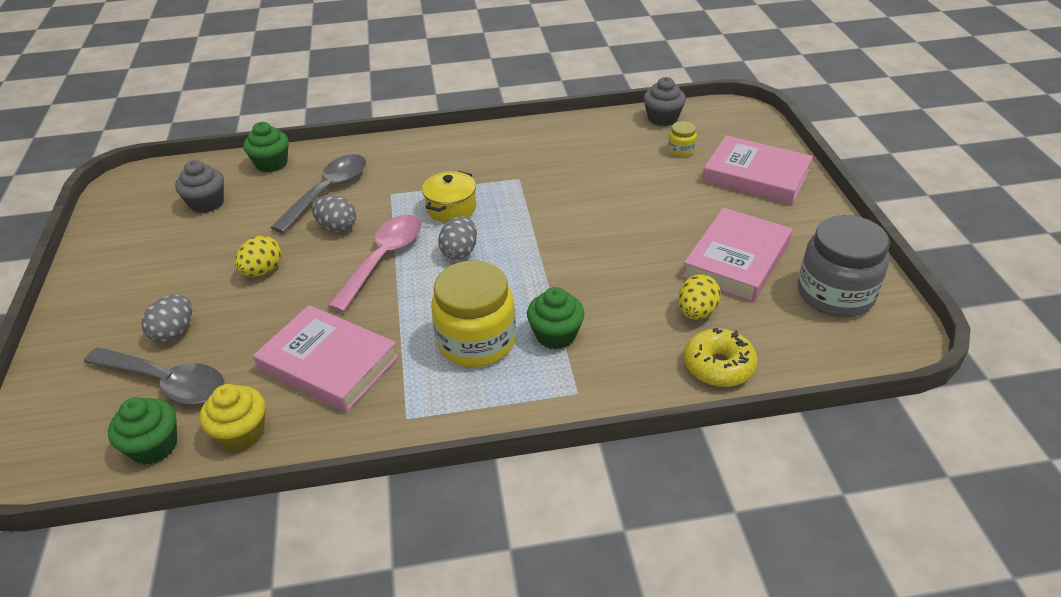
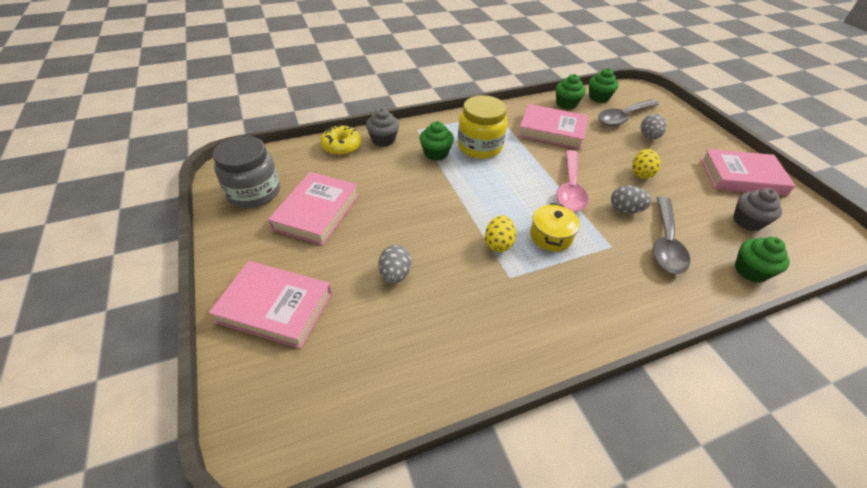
camera: 165 degrees right, 5 degrees up
grey spoon [84,347,224,404] -> grey spoon turned 45 degrees counterclockwise [598,99,659,126]
yellow cupcake [200,384,265,451] -> green cupcake [556,74,585,110]
grey egg [438,216,477,260] -> grey egg moved to [378,245,411,284]
grey cupcake [644,77,686,126] -> grey cupcake moved to [366,108,399,147]
yellow jar [668,121,697,157] -> none
yellow egg [678,274,721,320] -> yellow egg moved to [485,215,516,252]
none -> pink book [700,149,796,196]

